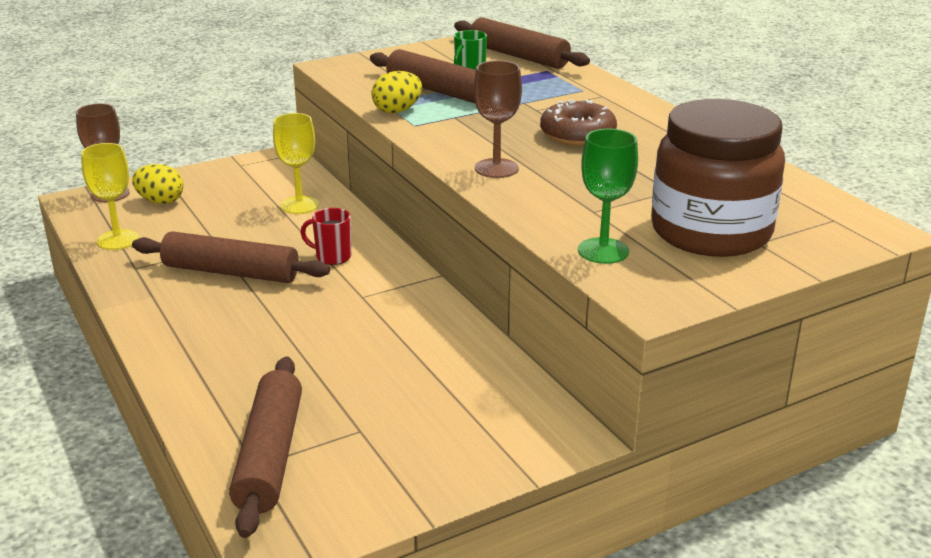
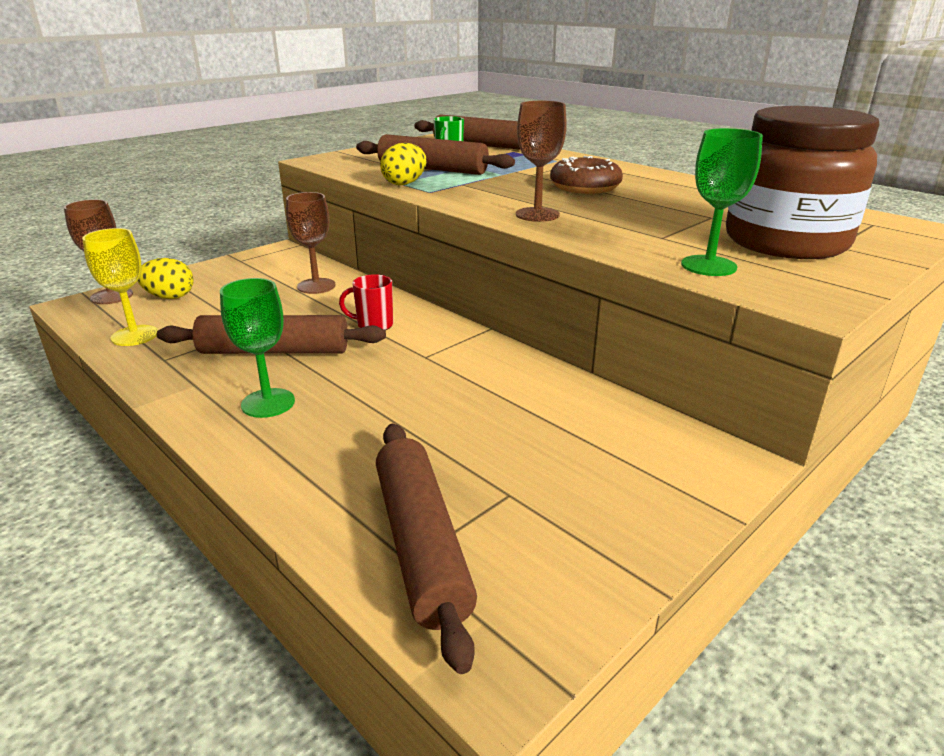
camera: 15 degrees left, 0 degrees up
yellow goblet [273,113,319,214] -> brown goblet [286,192,336,294]
none -> green goblet [220,278,295,418]

